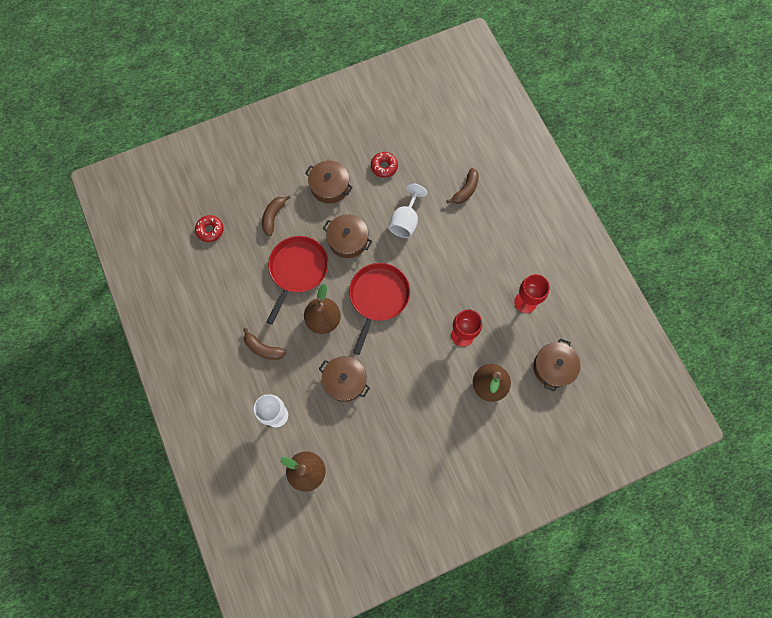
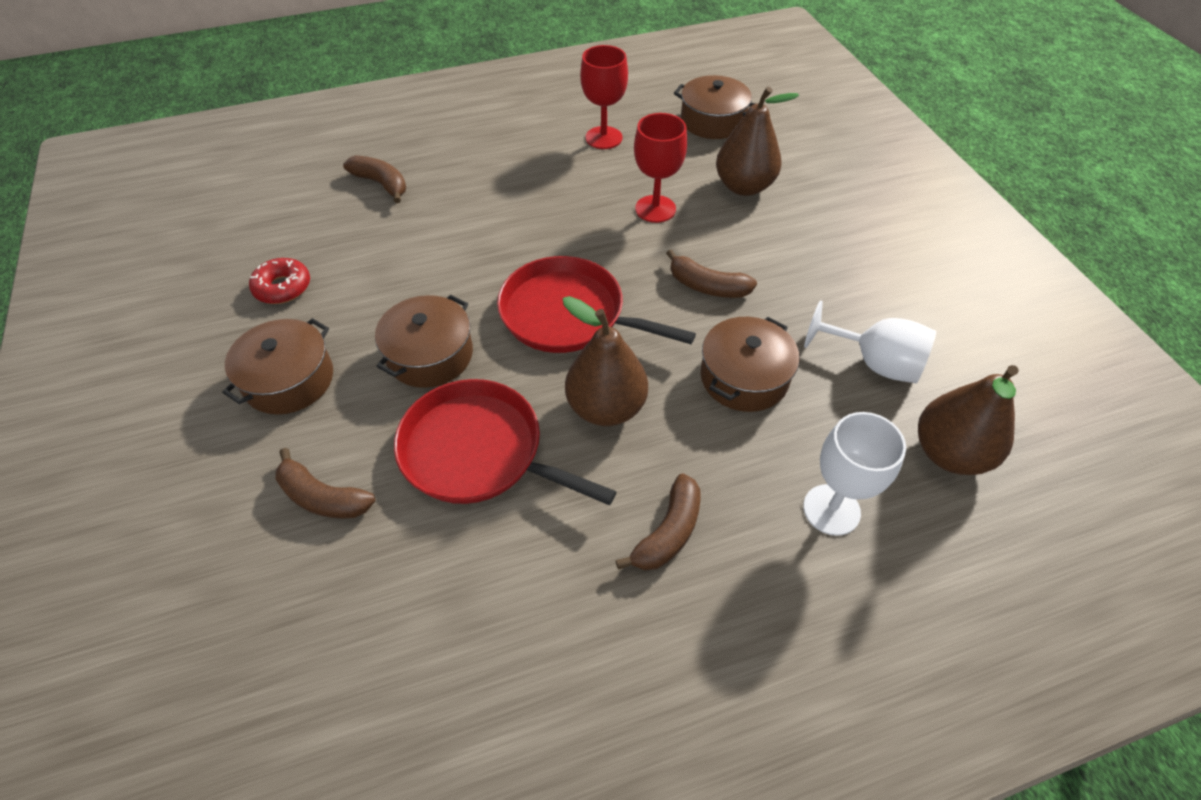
camera: 85 degrees left, 20 degrees down
red donut [195,215,224,242] -> none
white goblet [389,183,427,238] -> white goblet moved to [804,301,936,383]
none -> brown banana [666,249,757,298]

